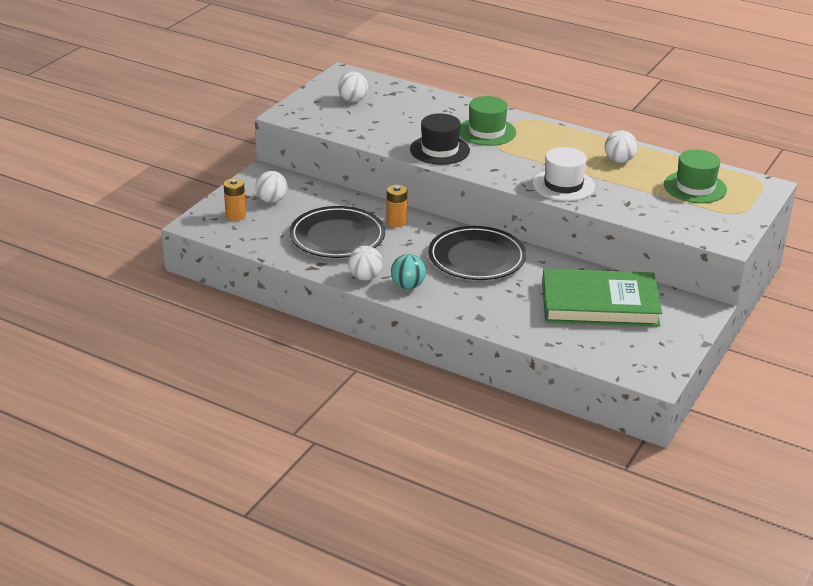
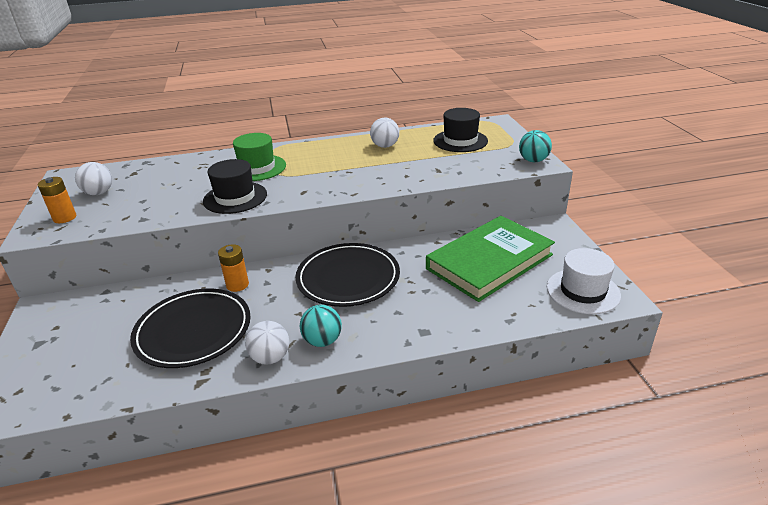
camera: 40 degrees left, 0 degrees up
orange battery [224,178,246,221] -> orange battery moved to [38,177,76,223]
white ball [255,171,287,203] -> none
white hat [532,147,595,201] -> white hat moved to [547,248,621,314]
green hat [664,149,727,203] -> black hat [433,108,488,152]
none -> turquoise ball [519,130,552,162]

